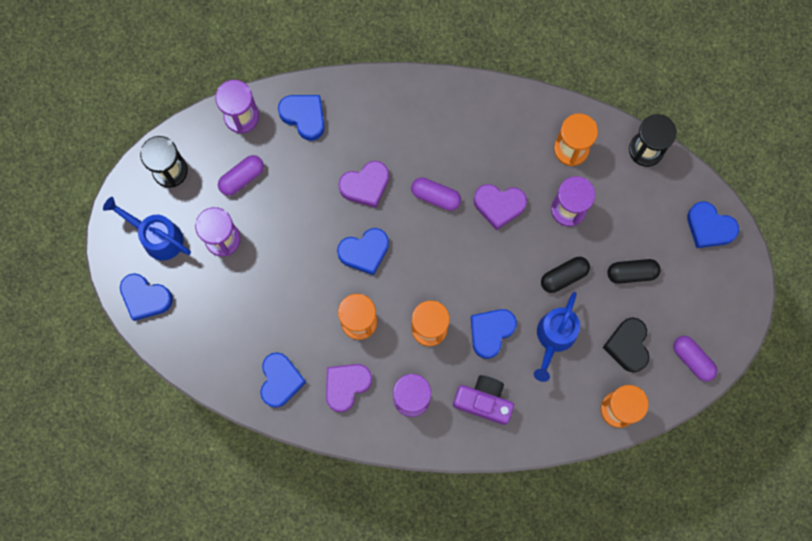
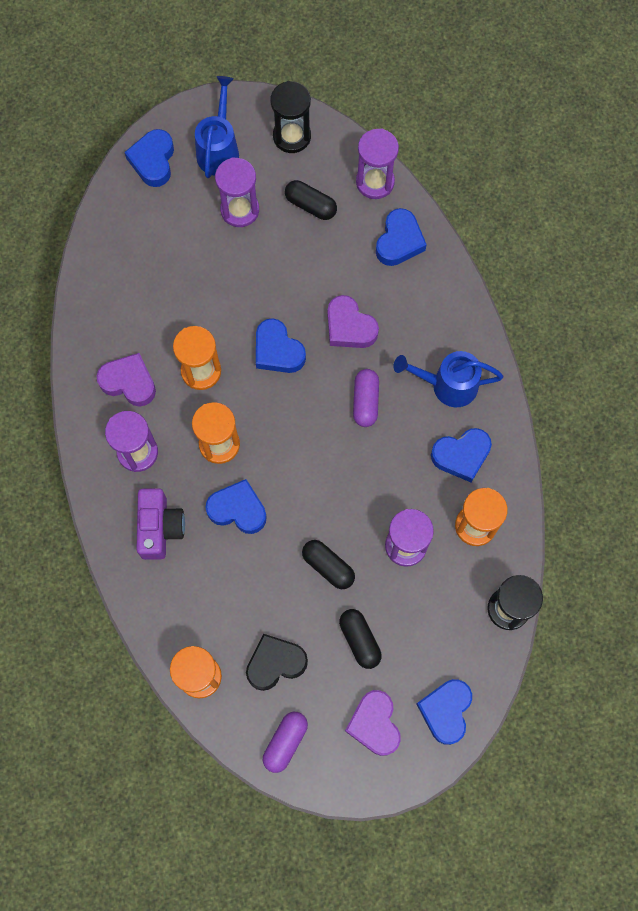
camera: 70 degrees right, 5 degrees down
purple capsule [218,155,264,196] -> black capsule [285,180,337,220]
blue heart [260,352,306,408] -> blue heart moved to [431,428,492,482]
purple heart [474,184,527,230] -> purple heart moved to [345,690,401,756]
blue watering can [534,292,580,382] -> blue watering can moved to [393,351,503,407]

